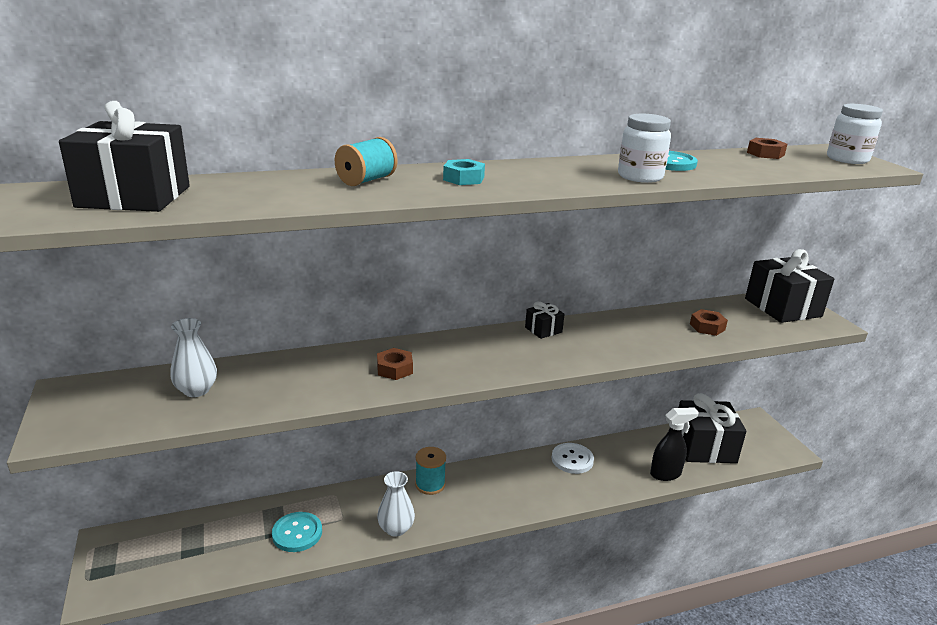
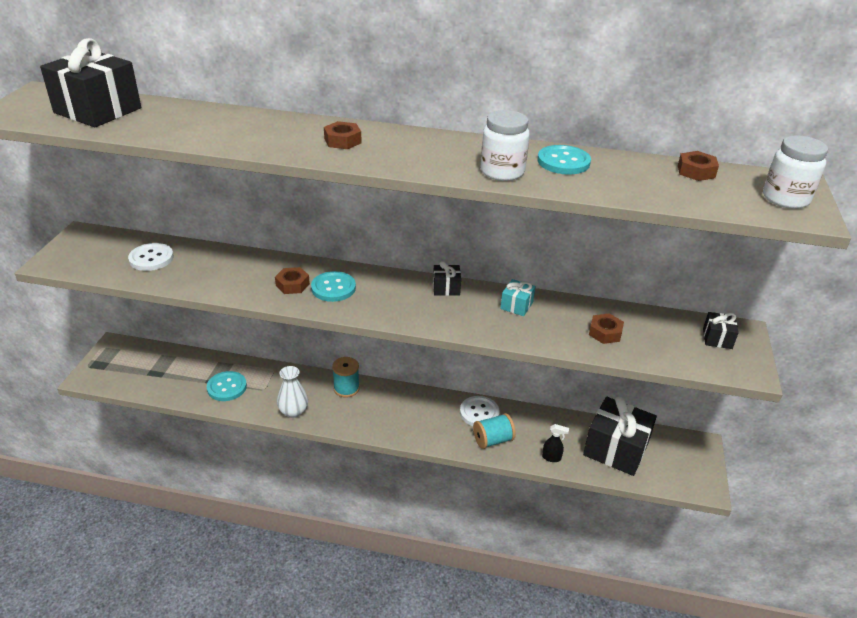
camera: 30 degrees right, 10 degrees up
white vase [170,318,217,397] -> white button [128,243,174,271]
turquoise spool [335,137,397,186] -> turquoise spool moved to [473,413,516,449]
turquoise nut [443,159,485,185] -> brown nut [324,121,362,149]
black spray bottle [650,407,699,481] -> black spray bottle [542,424,569,462], size x0.59
black gift [745,249,835,323] -> black gift [703,312,739,349], size x0.47
none -> turquoise button [311,271,356,302]
none -> turquoise gift [500,279,536,316]

